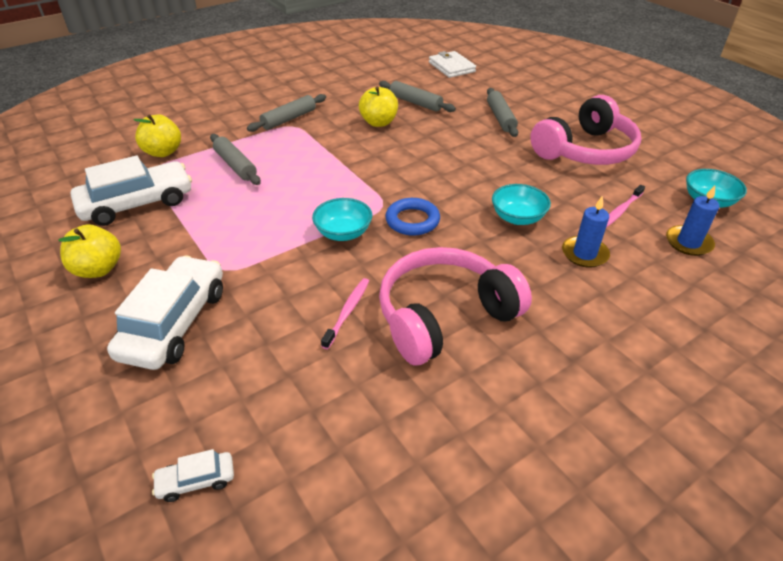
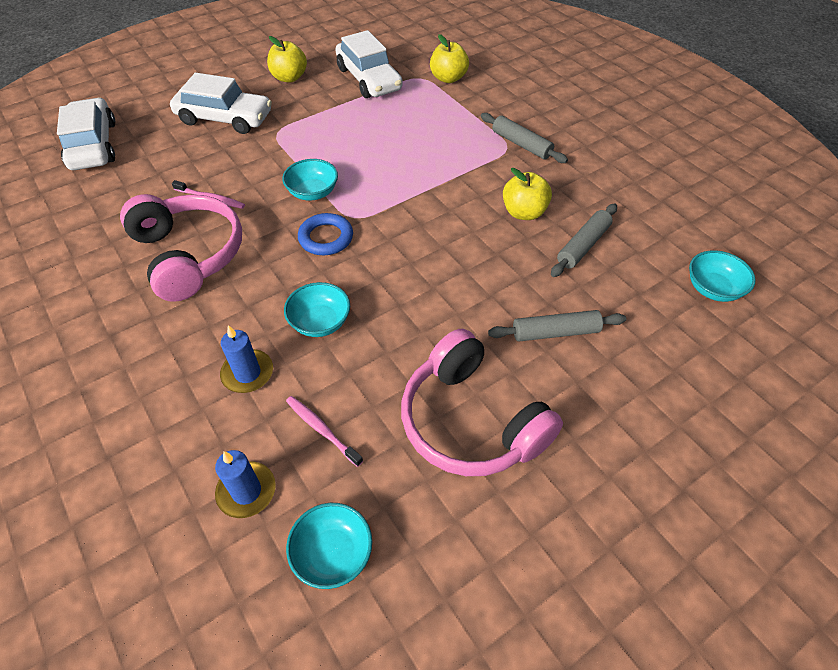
camera: 90 degrees right, 10 degrees up
white car [152,449,234,502] -> white car [57,98,115,170], size x2.27
grey rolling pin [210,134,261,185] -> none
white wallet [429,51,476,78] -> turquoise bowl [689,250,756,302]

